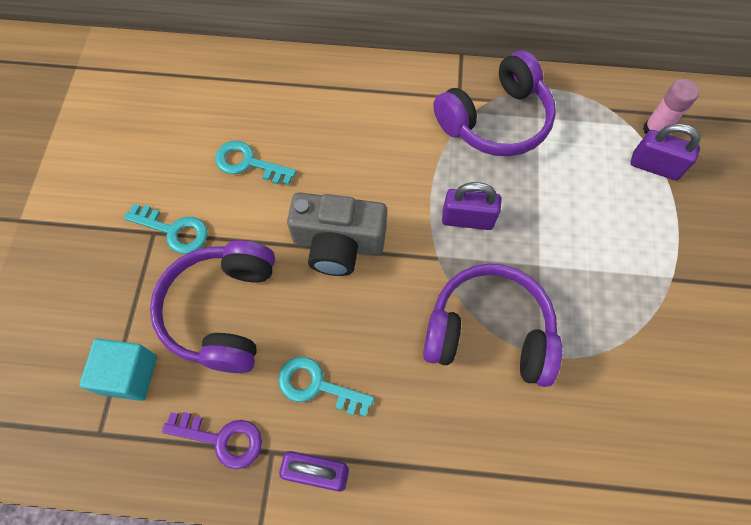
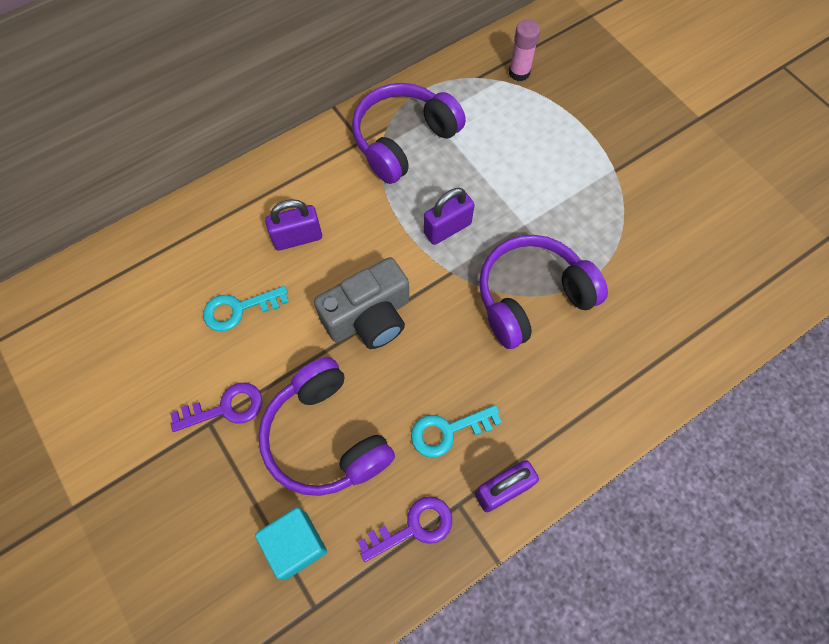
camera: 40 degrees left, 0 degrees up
turquoise key [124,204,208,254] -> purple key [170,383,262,432]
purple headphones [433,50,556,156] -> purple headphones turned 150 degrees counterclockwise [352,83,466,184]
purple padlock [630,124,701,180] -> purple padlock moved to [265,199,322,251]

